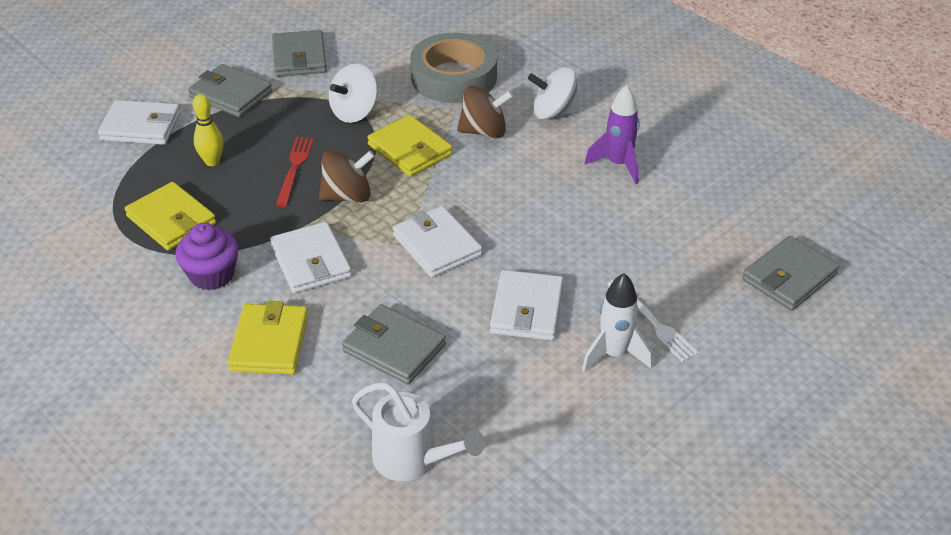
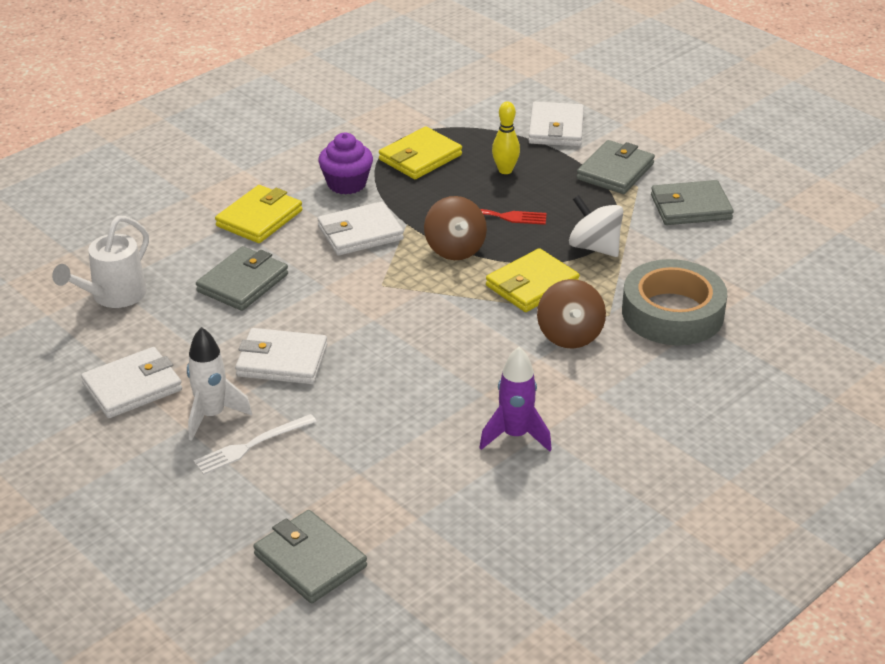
camera: 90 degrees right, 5 degrees down
yellow wallet [228,301,308,375] -> yellow wallet turned 60 degrees counterclockwise [215,185,302,243]
white wallet [393,206,482,278] -> white wallet moved to [81,347,182,418]
white spinning top [528,67,581,120] -> none

